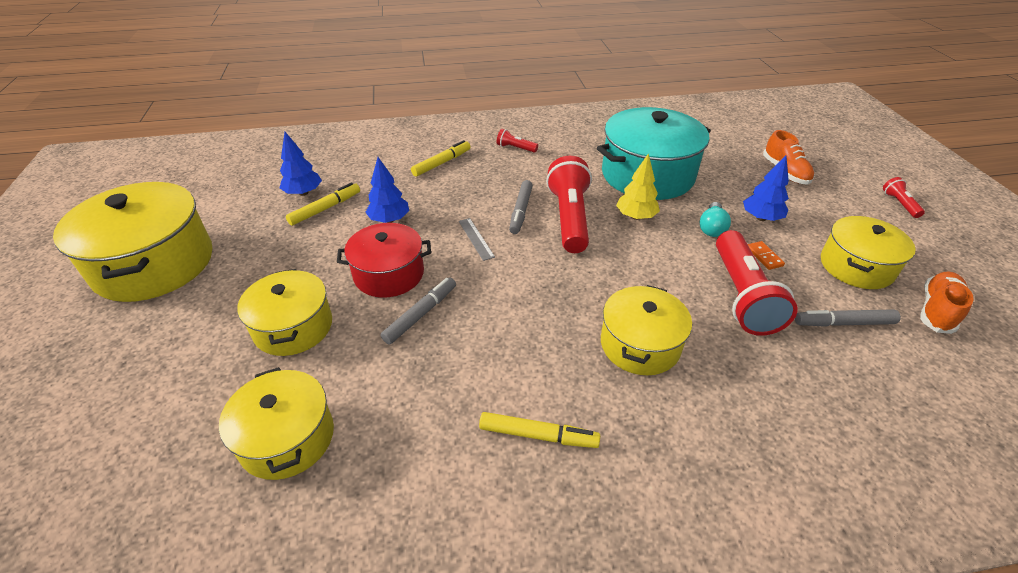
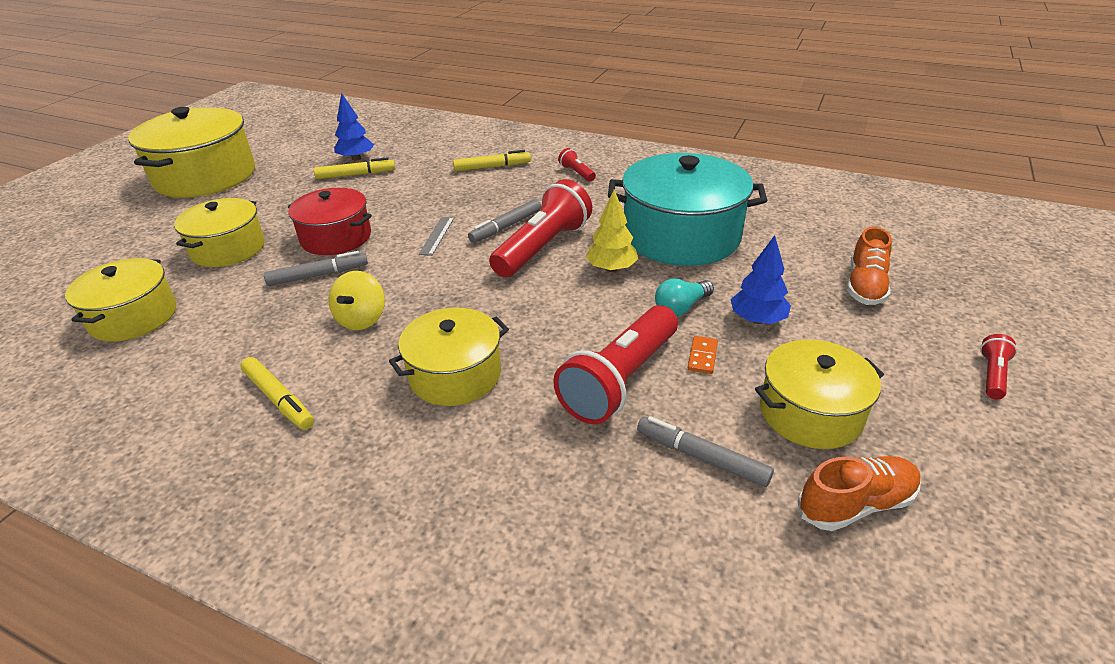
camera: 35 degrees right, 5 degrees down
blue tree [365,157,409,223] -> none
none -> yellow spinning top [328,271,385,330]

